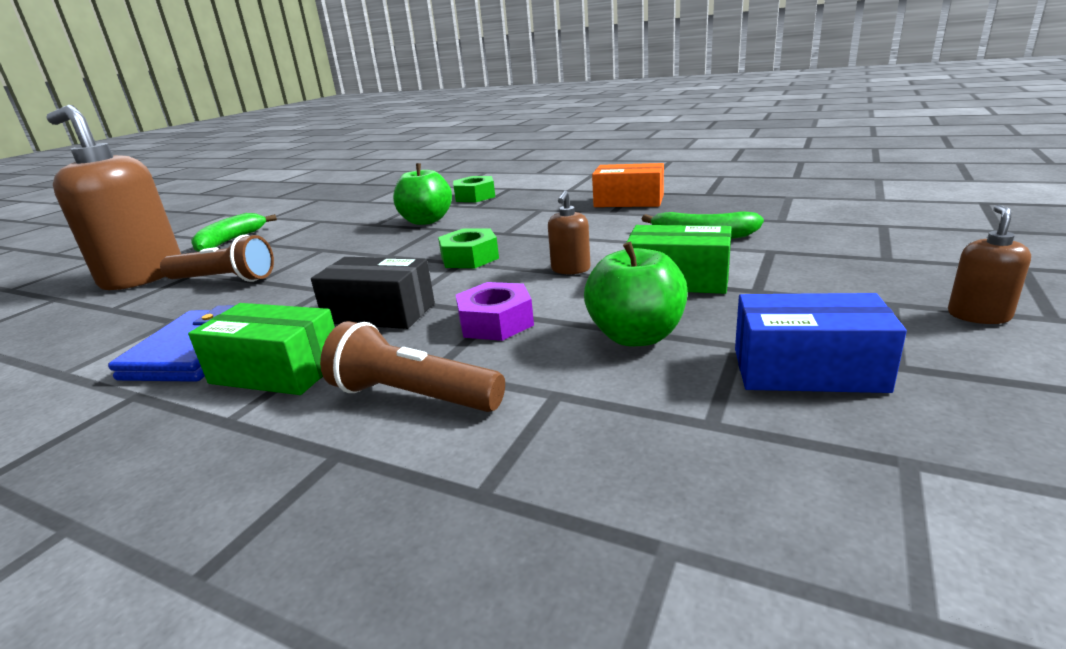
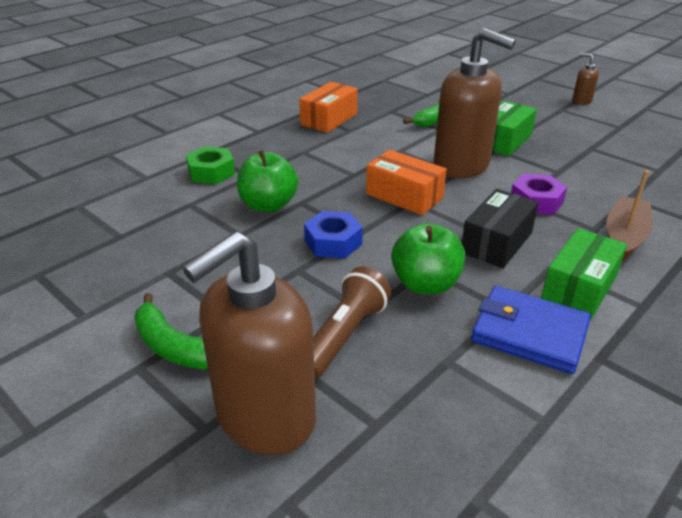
camera: 75 degrees left, 10 degrees up
brown flashlight [320,321,505,412] -> brown boat [606,170,653,261]
green nut [438,229,499,268] -> orange box [366,150,446,215]
brown soap dispenser [548,190,591,274] -> brown soap dispenser [434,28,516,178], size x2.36
green apple [584,241,688,346] -> green apple moved to [391,223,465,295]
blue box [735,293,907,393] -> none
none -> blue nut [304,211,363,258]

